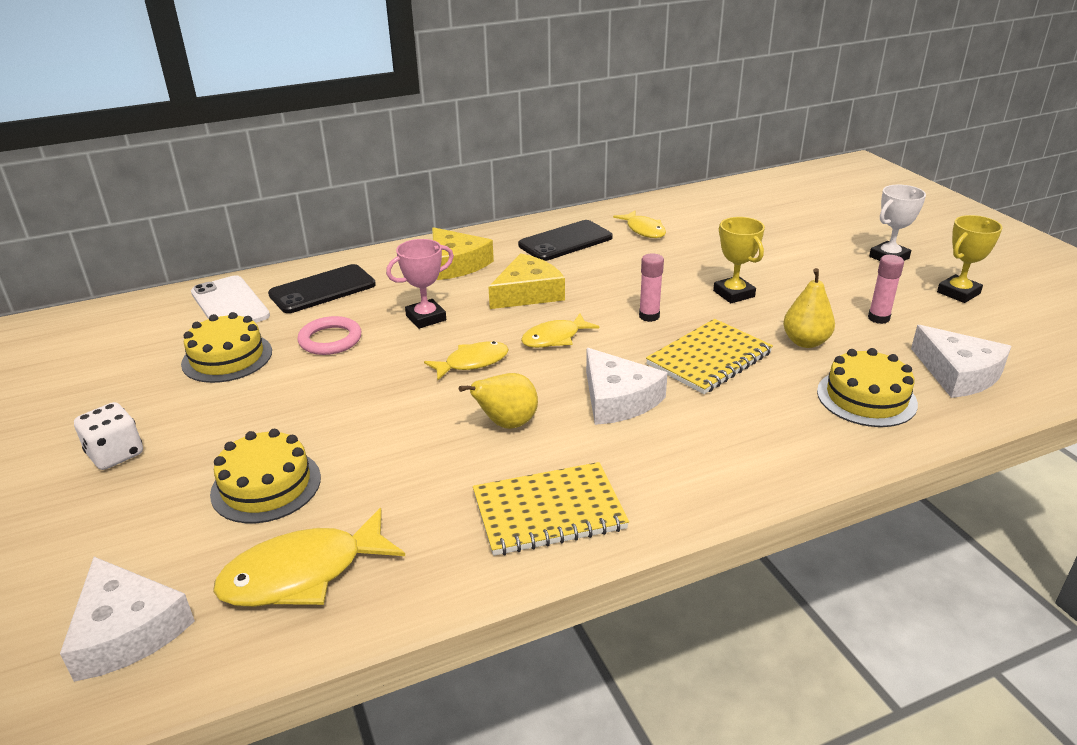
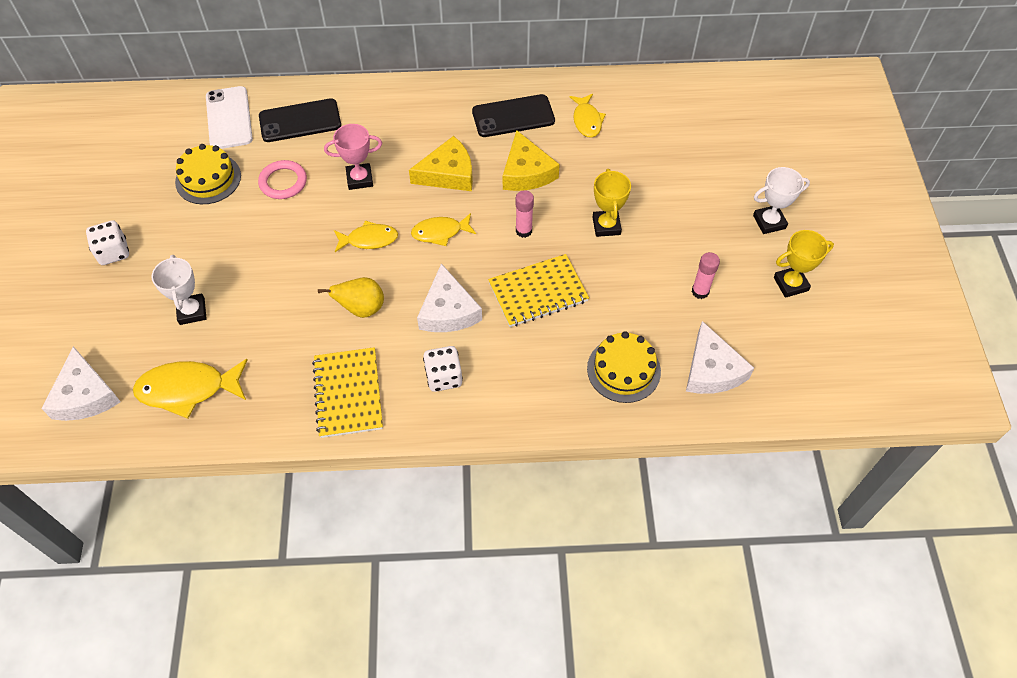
camera: 20 degrees right, 25 degrees up
yellow cake [210,429,321,523] -> white trophy [151,255,207,325]
yellow cheese [432,227,494,280] -> yellow cheese moved to [503,130,560,191]
yellow notebook [473,462,629,556] -> yellow notebook turned 75 degrees clockwise [312,347,383,438]
yellow pear [783,268,835,348] -> none
none -> white dice [423,346,463,392]

